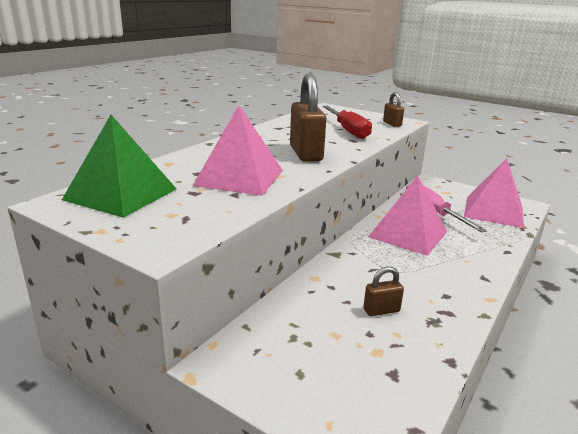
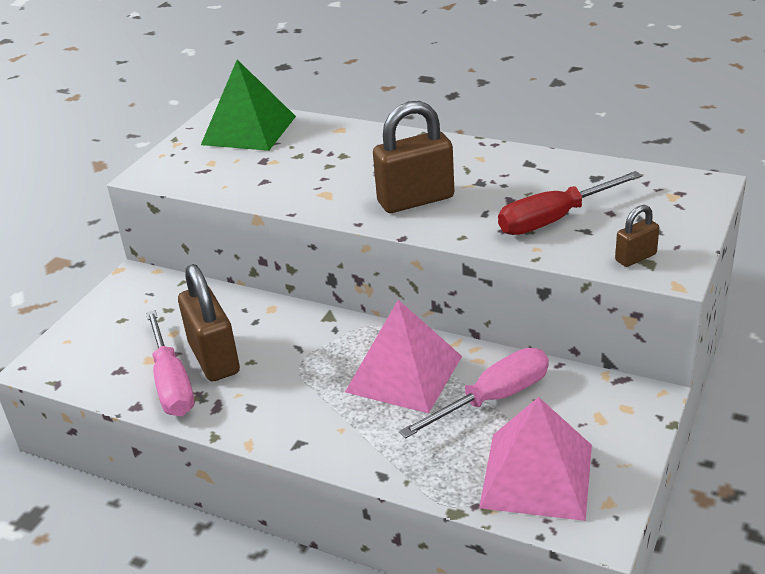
camera: 85 degrees right, 10 degrees up
pink pyramid [193,105,283,196] -> none
brown padlock [363,267,404,316] -> brown padlock [178,264,240,382], size x1.99
none -> pink screwdriver [146,310,194,416]

